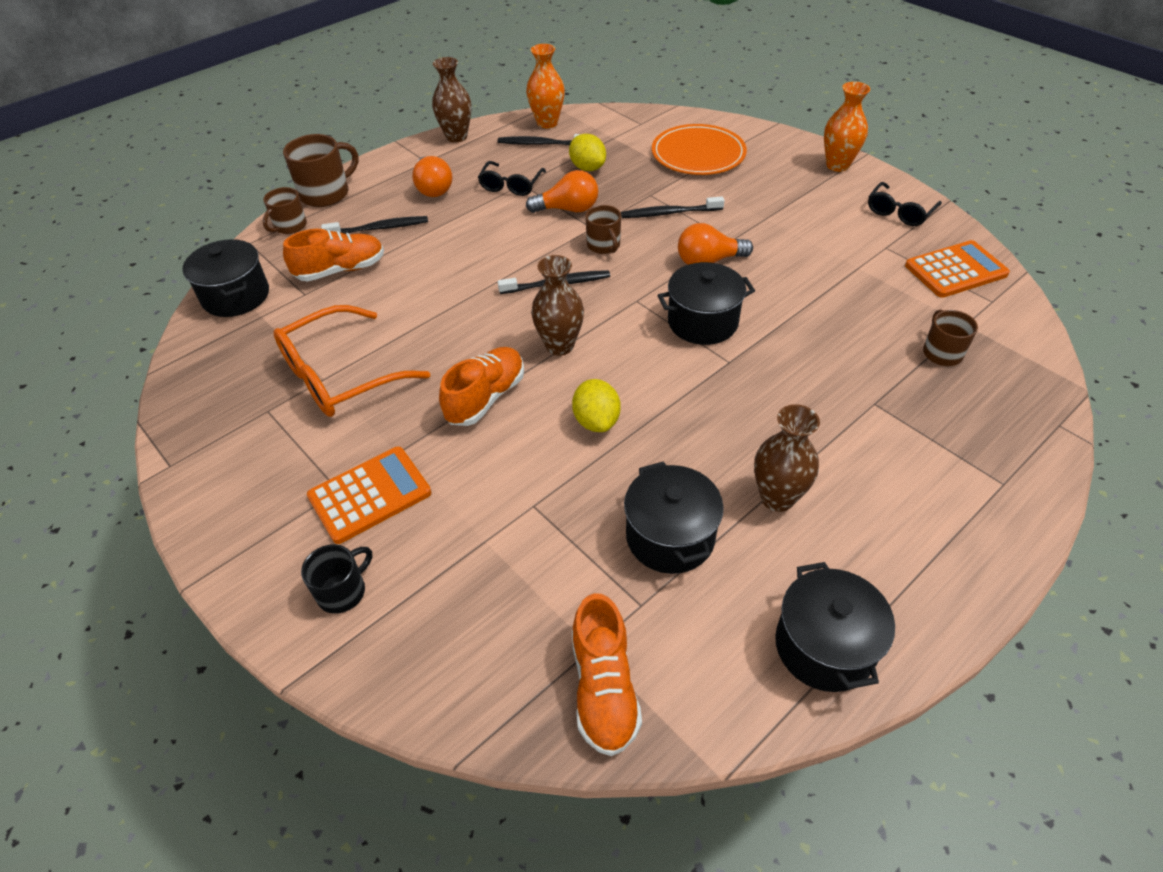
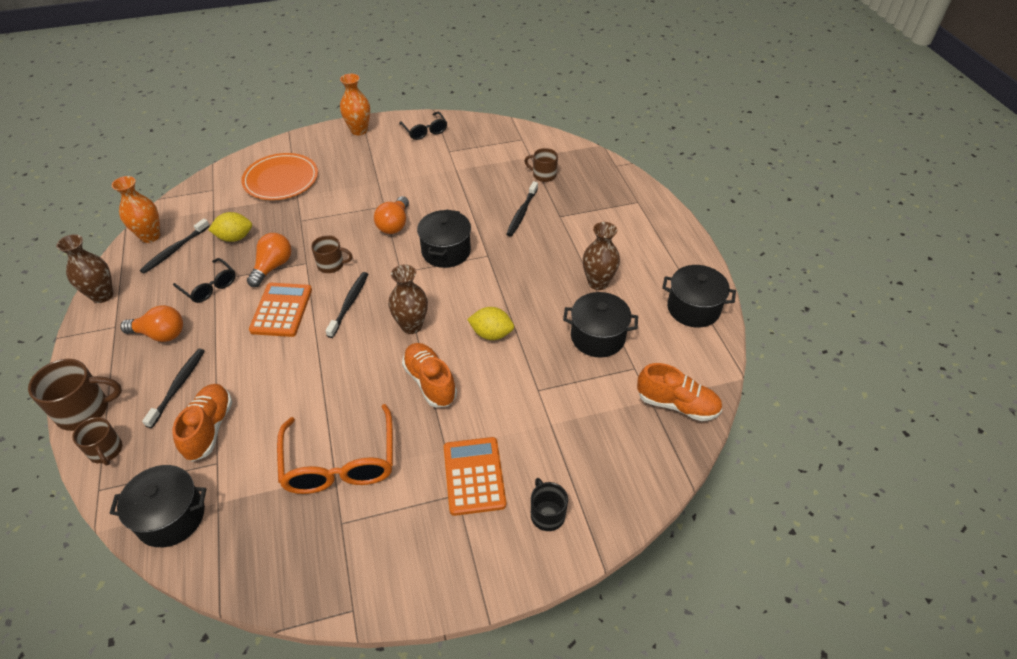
camera: 65 degrees left, 0 degrees up
brown mug [283,134,359,207] -> brown mug turned 90 degrees clockwise [28,359,122,431]
black toothbrush [621,196,725,218] -> black toothbrush moved to [506,181,538,236]
orange calculator [905,240,1010,298] -> orange calculator moved to [249,283,312,337]

